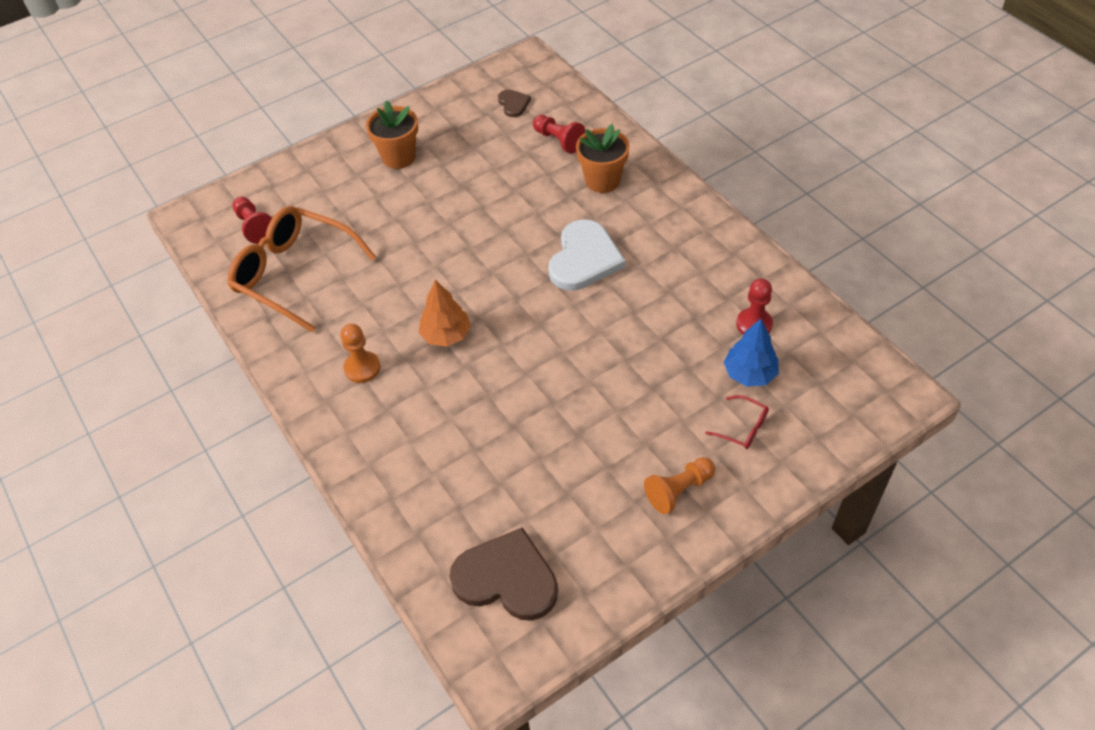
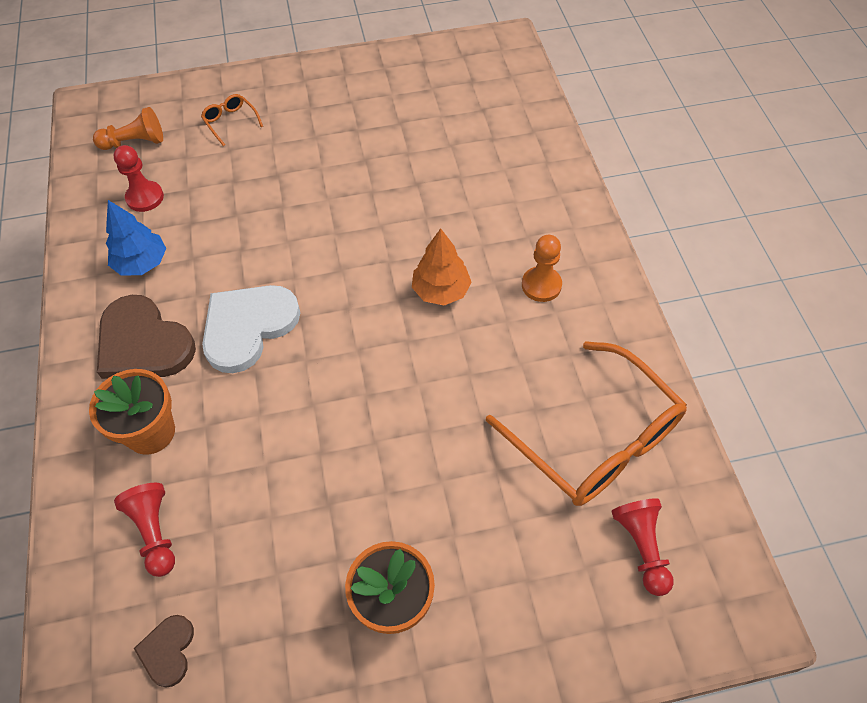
camera: 160 degrees left, 5 degrees up
brown heart [449,527,558,620] -> brown heart moved to [97,295,196,379]
orange pawn [644,457,715,514] -> orange pawn moved to [93,107,163,150]
red glasses [705,395,769,449] -> orange glasses [201,94,263,146]
blue tree [724,319,779,387] -> blue tree moved to [106,200,166,276]

